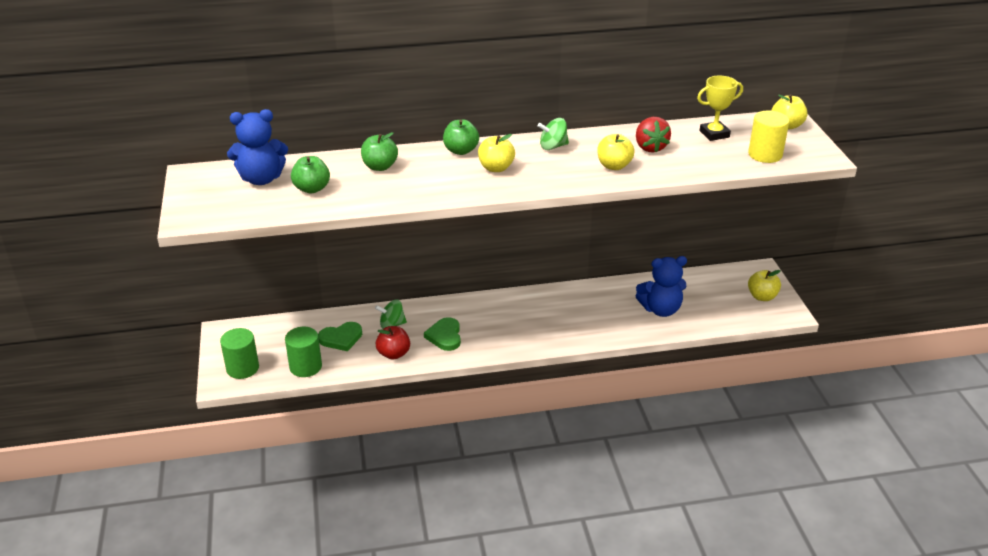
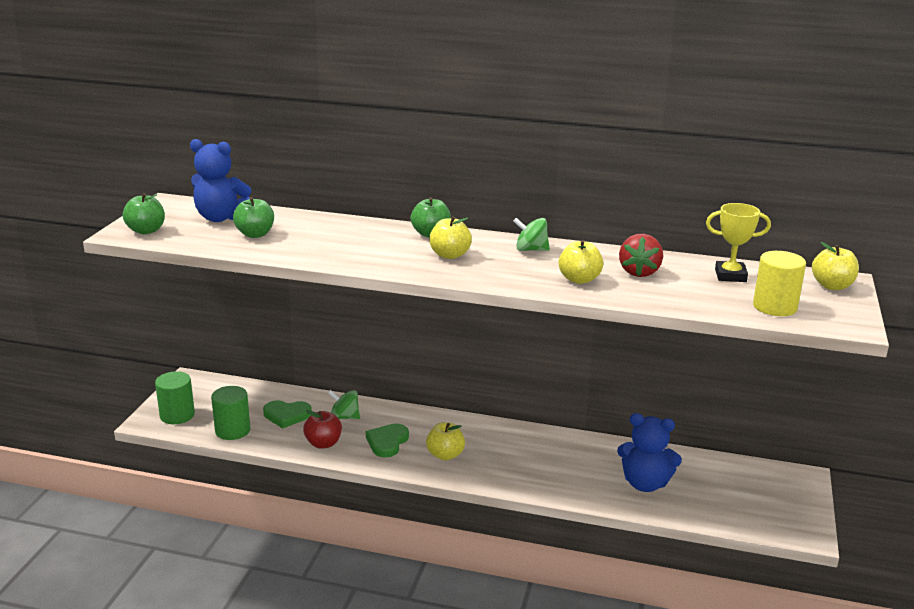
camera: 25 degrees right, 10 degrees down
green apple [361,132,398,171] -> green apple moved to [123,193,165,234]
yellow apple [748,270,781,301] -> yellow apple moved to [426,422,465,461]

